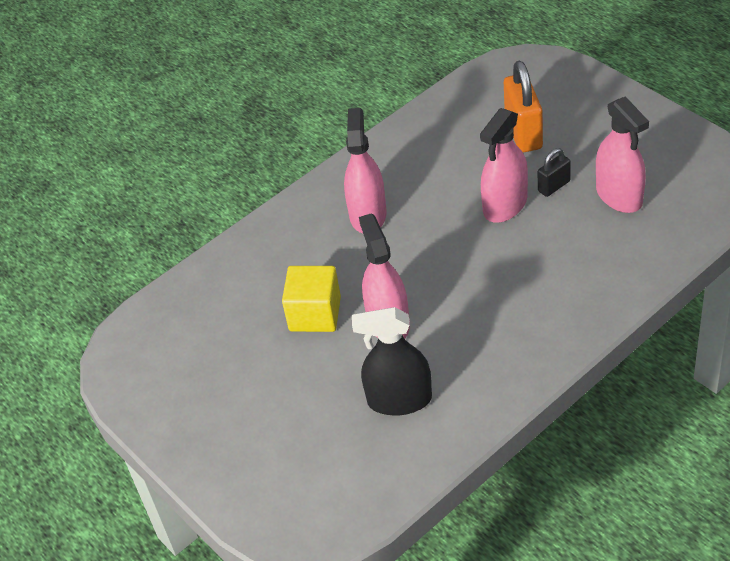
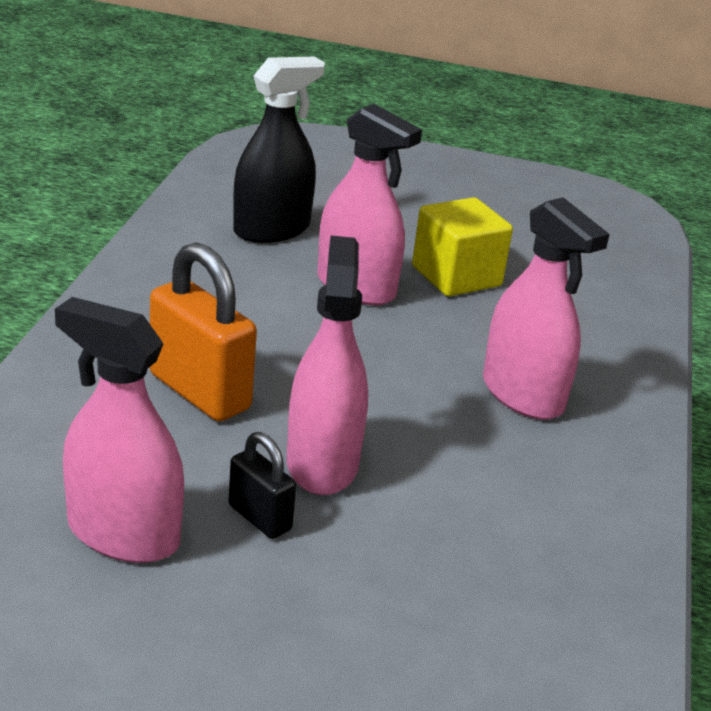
camera: 135 degrees right, 15 degrees down
orange padlock [504,61,543,153] -> orange padlock moved to [149,242,257,421]
black padlock [538,148,571,197] -> black padlock turned 60 degrees counterclockwise [228,432,296,539]

